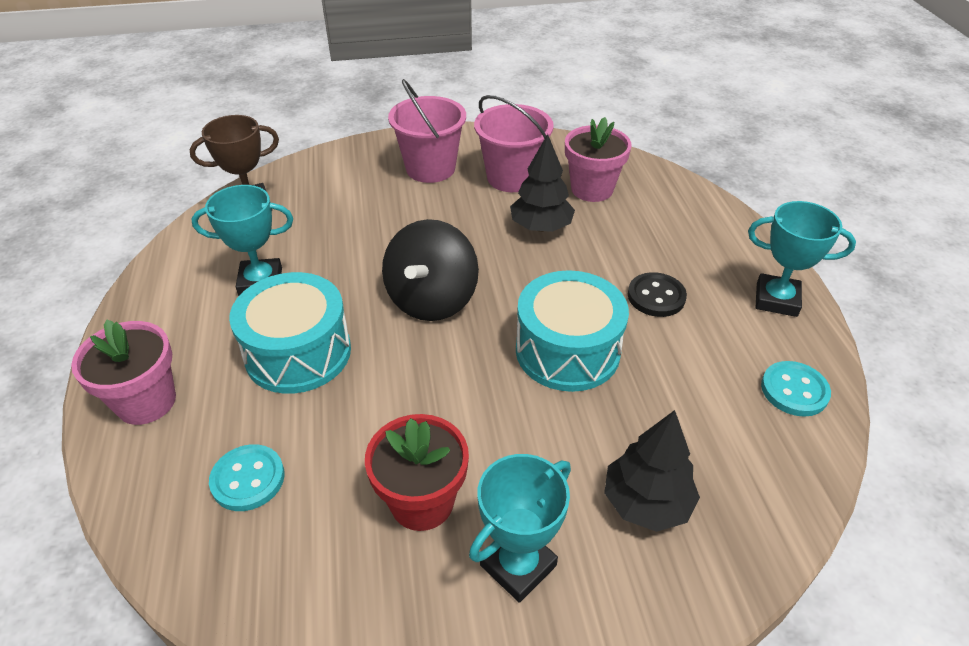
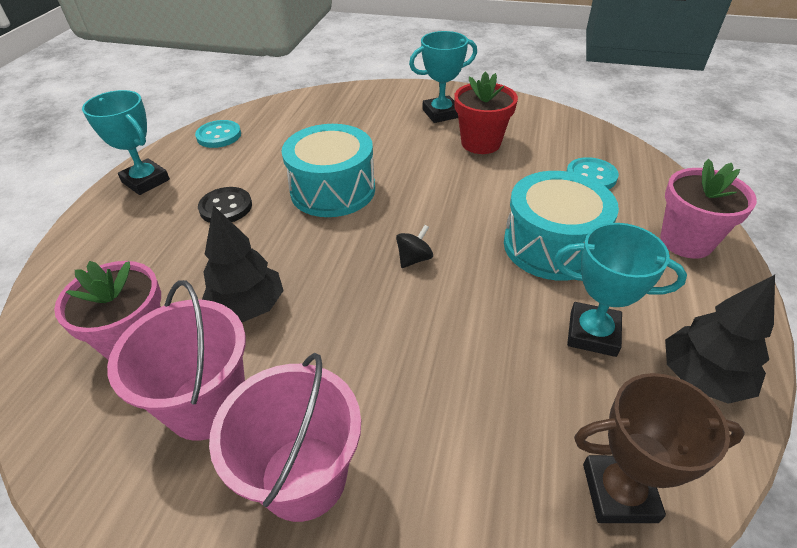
camera: 155 degrees left, 0 degrees up
black spinning top [382,219,479,321] -> black spinning top [396,225,433,268], size x0.42
black tree [604,410,700,532] -> black tree moved to [665,275,775,404]

